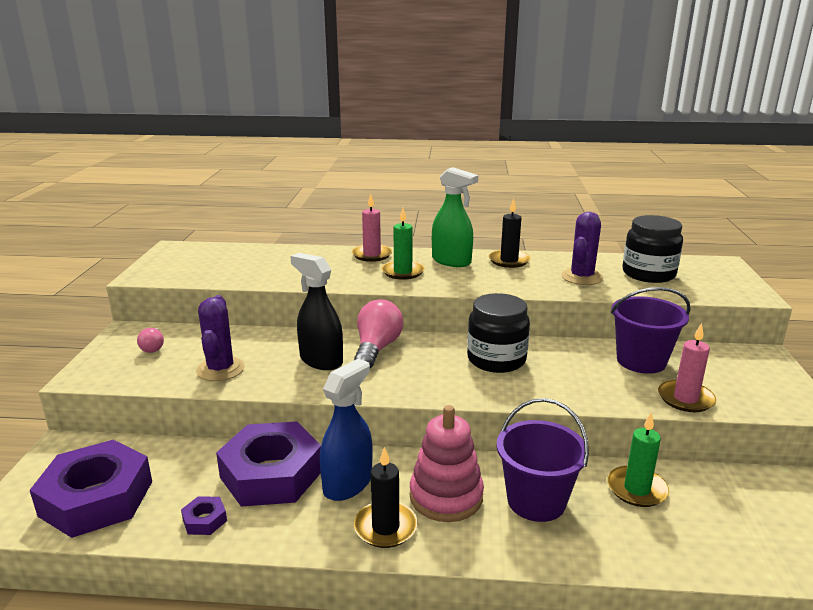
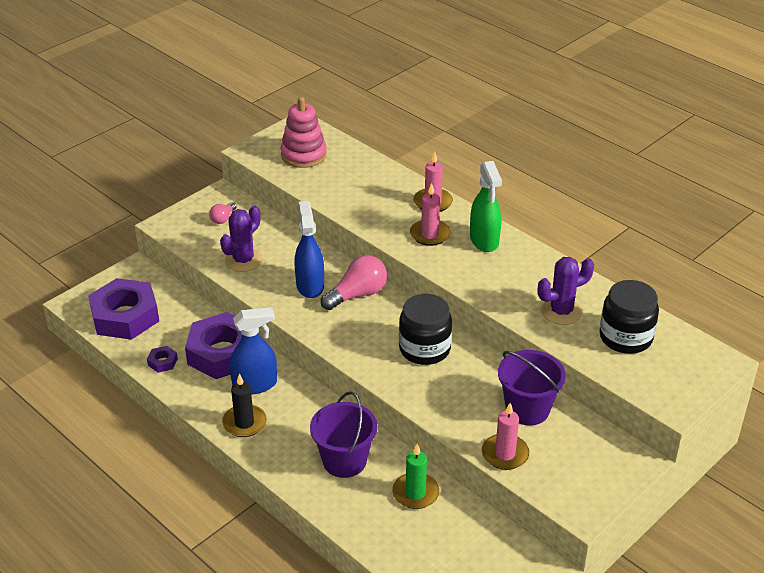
camera: 40 degrees right, 15 degrees up
black spray bottle [290,253,343,370] -> blue spray bottle [294,201,324,298]
green candle [382,208,425,280] -> pink candle [410,183,450,246]
pink stacking toy [410,405,484,522] -> pink stacking toy moved to [280,97,327,168]
black candle [489,198,530,268] -> none

